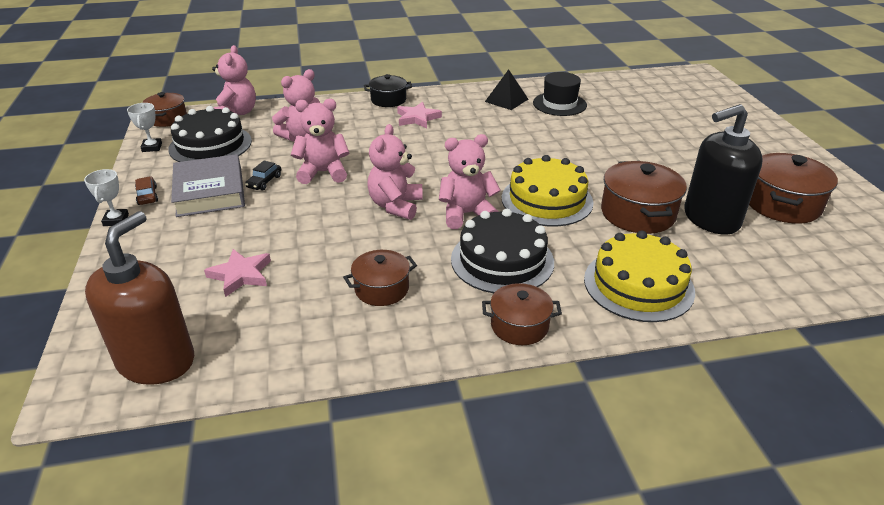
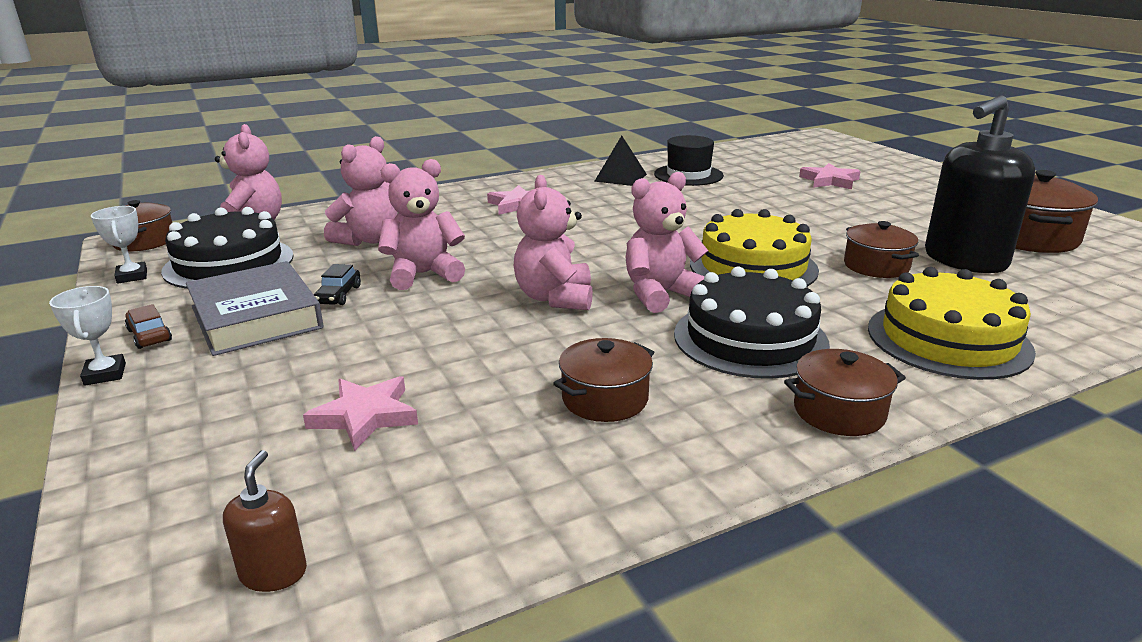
camera: 15 degrees left, 10 degrees down
brown soap dispenser [85,211,194,385] -> brown soap dispenser [223,450,307,592], size x0.43
black pot [364,74,412,107] -> none
brown pot [601,161,687,234] -> brown pot [844,221,919,278], size x0.64
none -> pink star [799,163,861,189]

